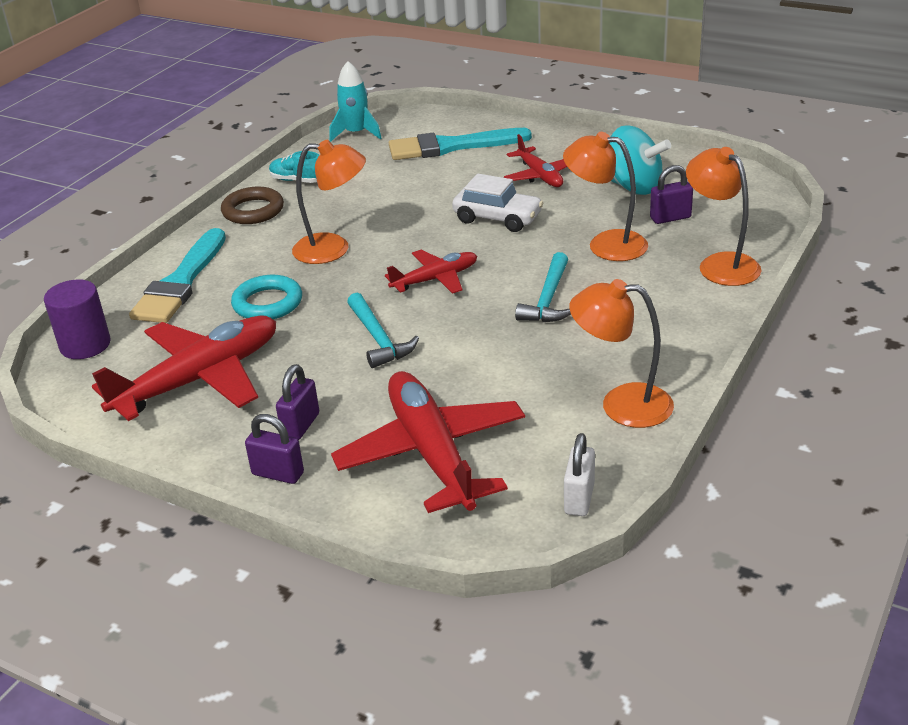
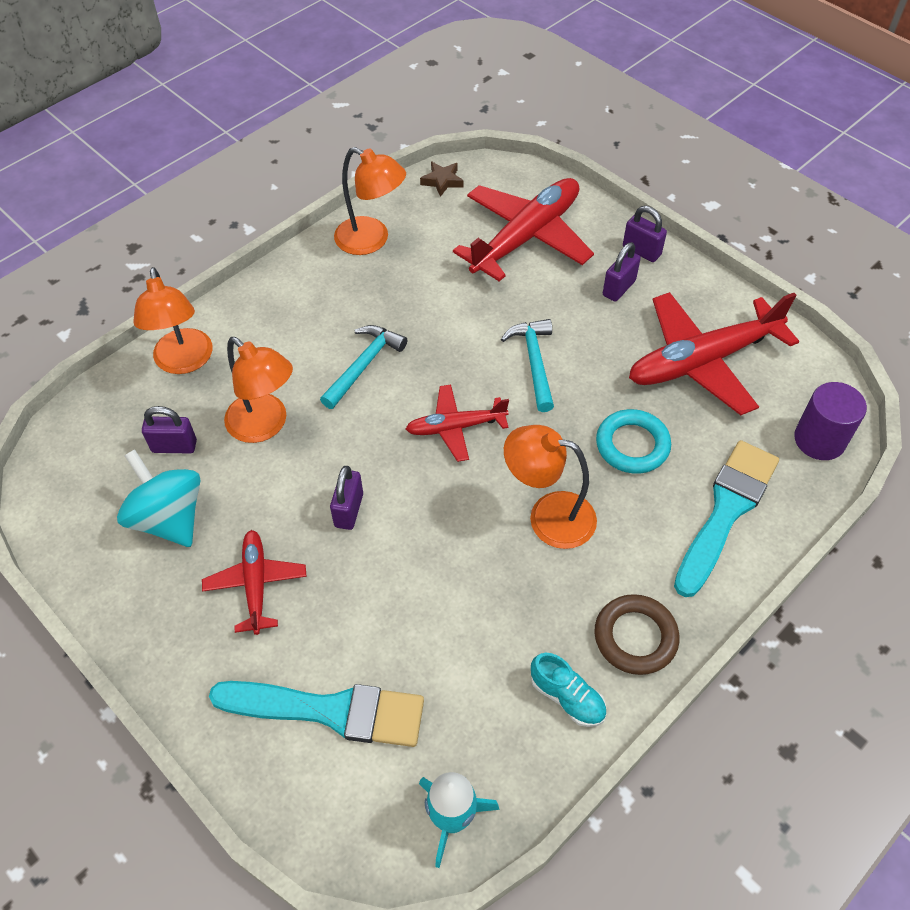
camera: 165 degrees left, 20 degrees up
red plane [331,371,525,513] -> red plane turned 135 degrees counterclockwise [453,178,594,282]
white car [452,174,543,232] -> purple padlock [330,466,363,530]
white padlock [564,433,595,516] -> brown star [420,161,463,197]

